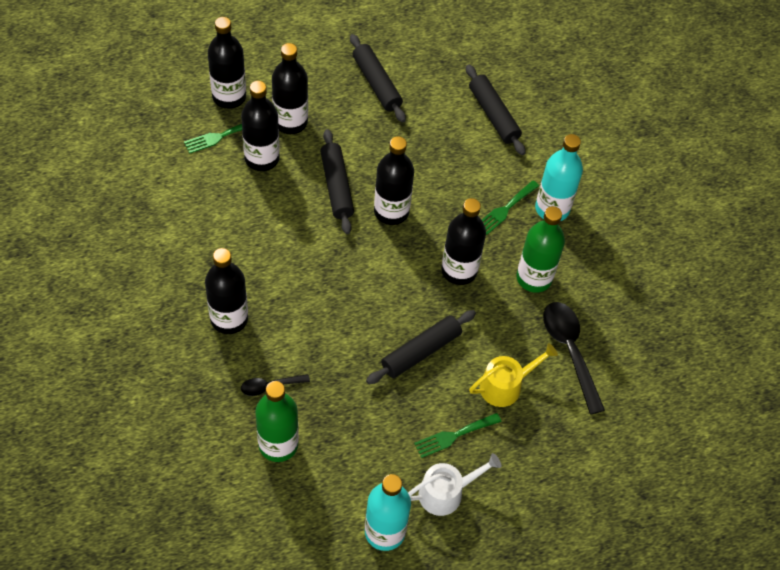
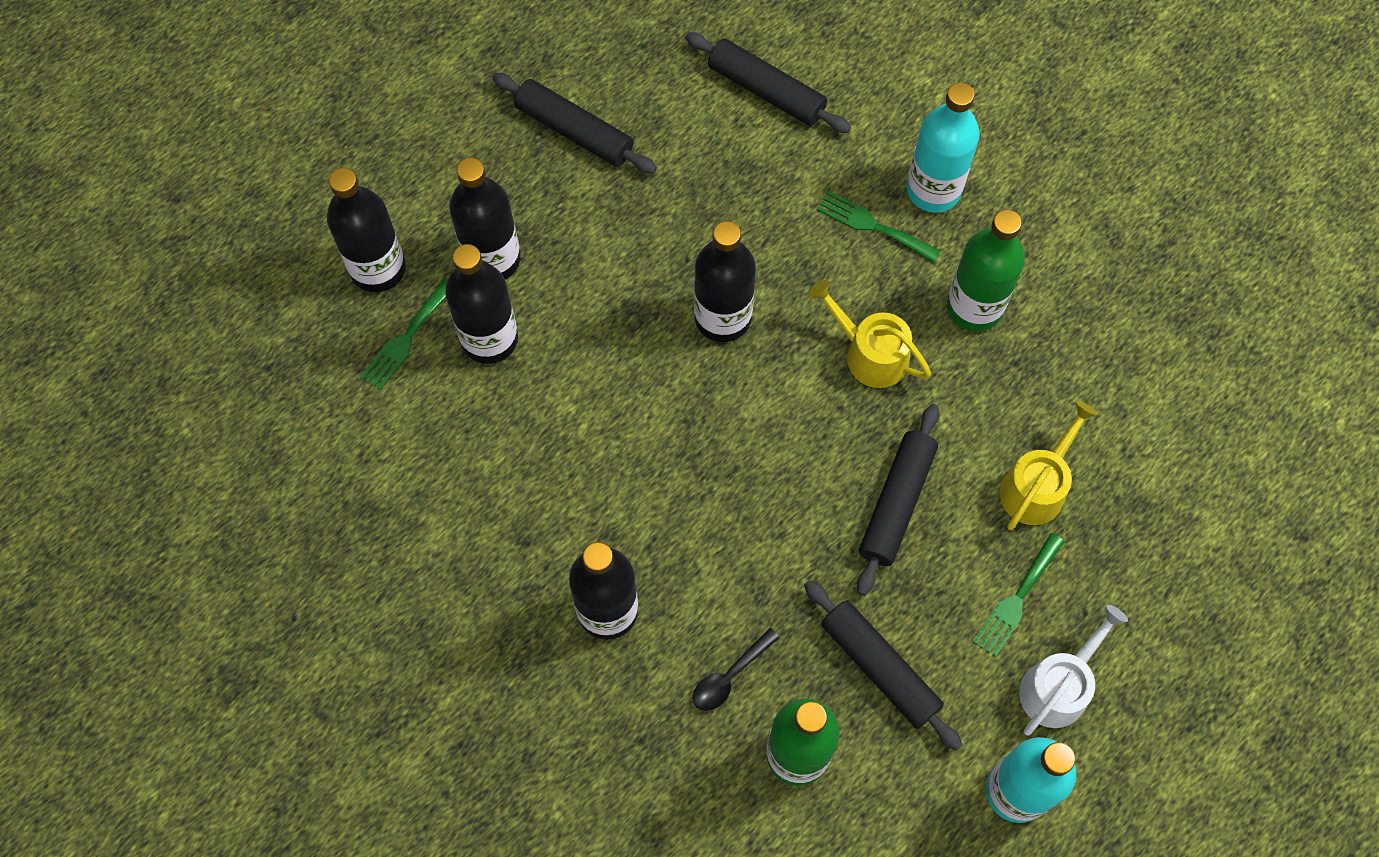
camera: 25 degrees left, 10 degrees up
black rolling pin [320,129,354,234] -> black rolling pin moved to [804,580,962,751]
black bottle [441,198,486,285] -> yellow watering can [809,280,931,388]
green fork [482,180,539,235] -> green fork turned 105 degrees clockwise [817,191,941,262]
black spoon [543,302,605,415] -> none

